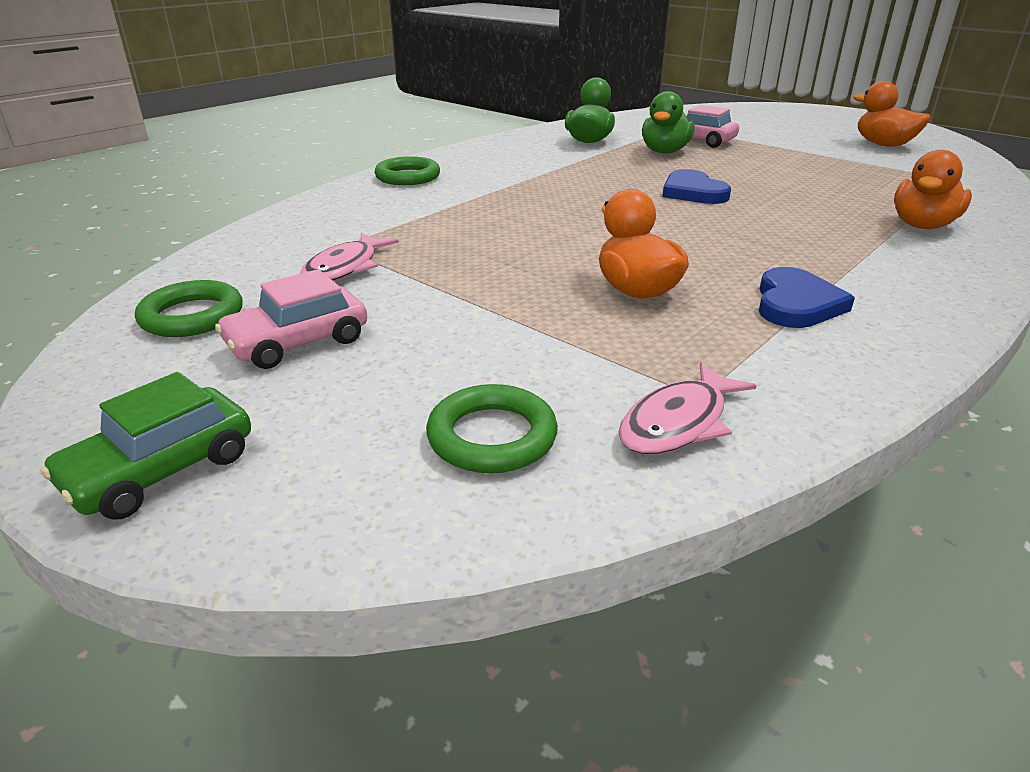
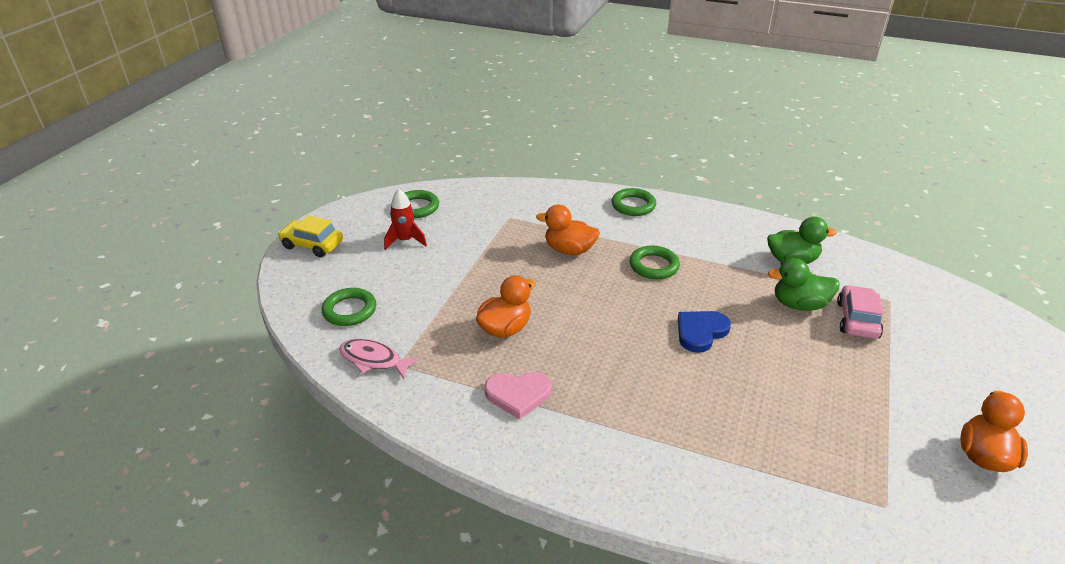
camera: 70 degrees right, 5 degrees up
green car [40,372,251,520] -> yellow car [278,215,343,257]
pink car [215,269,367,369] -> red rocket [384,189,427,250]
pink fish [300,233,399,281] -> none
blue heart [759,267,855,328] -> pink heart [484,372,552,419]
orange duck [894,150,972,229] -> orange duck moved to [536,205,600,255]
none -> green ring [630,245,680,279]

